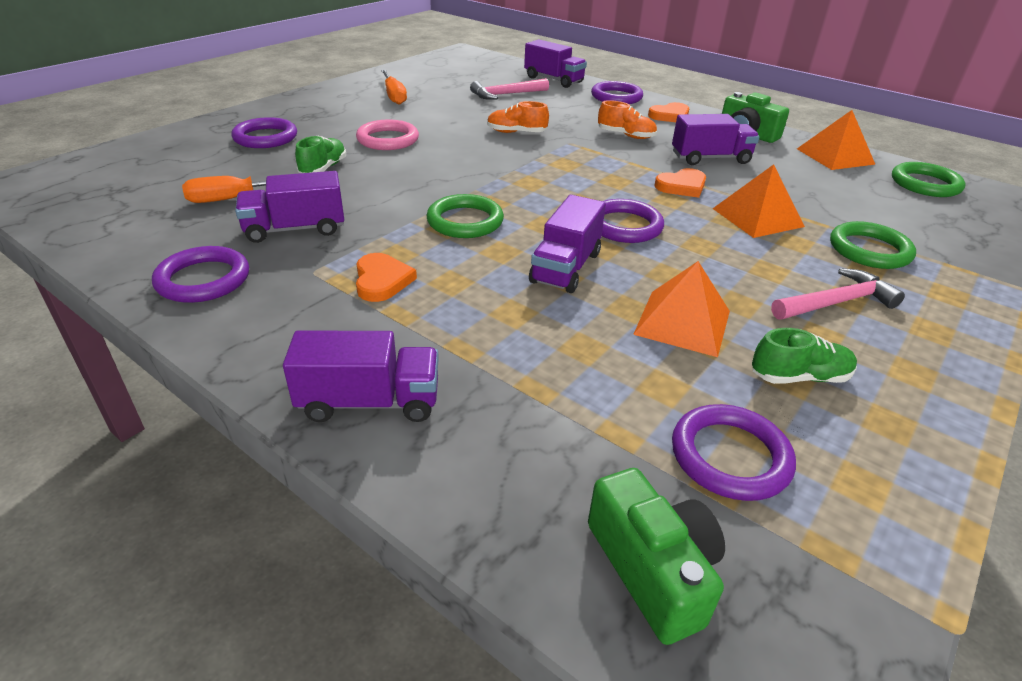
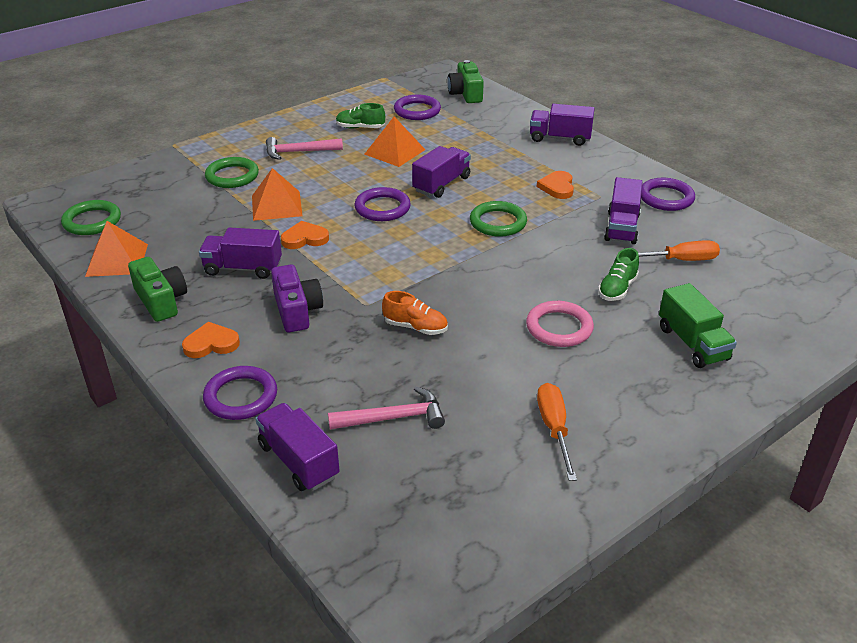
camera: 165 degrees left, 0 degrees up
purple ring [231,117,297,148] -> green truck [659,283,737,368]
purple truck [235,171,344,243] -> purple truck turned 105 degrees clockwise [604,177,642,244]
orange shoe [598,100,657,139] -> purple camera [271,264,323,332]

